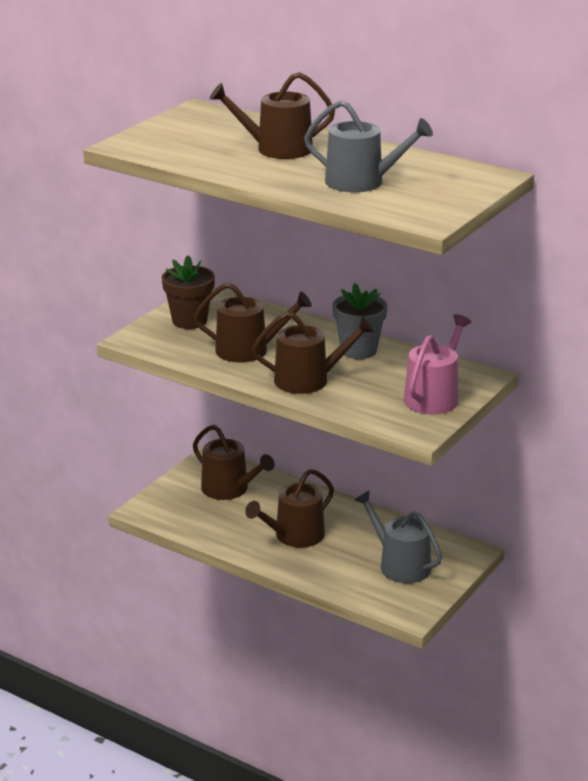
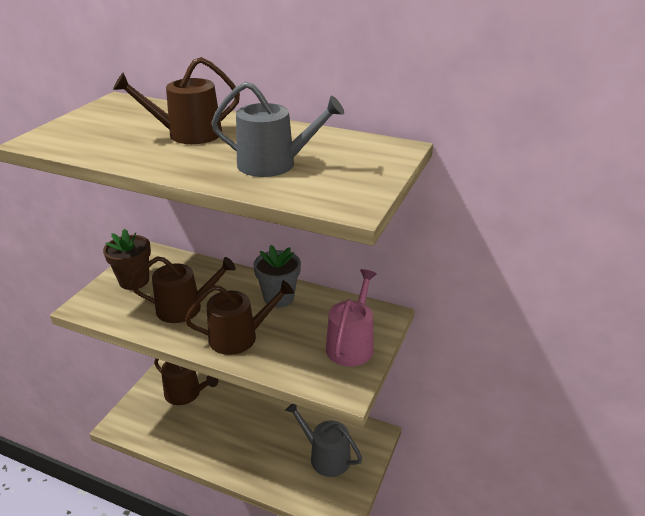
camera: 10 degrees left, 5 degrees up
brown watering can [245,469,334,548] -> none

